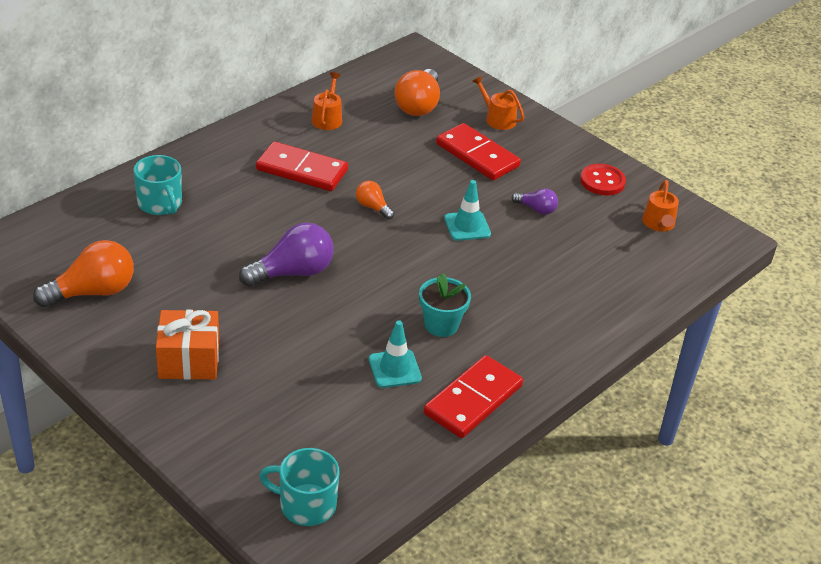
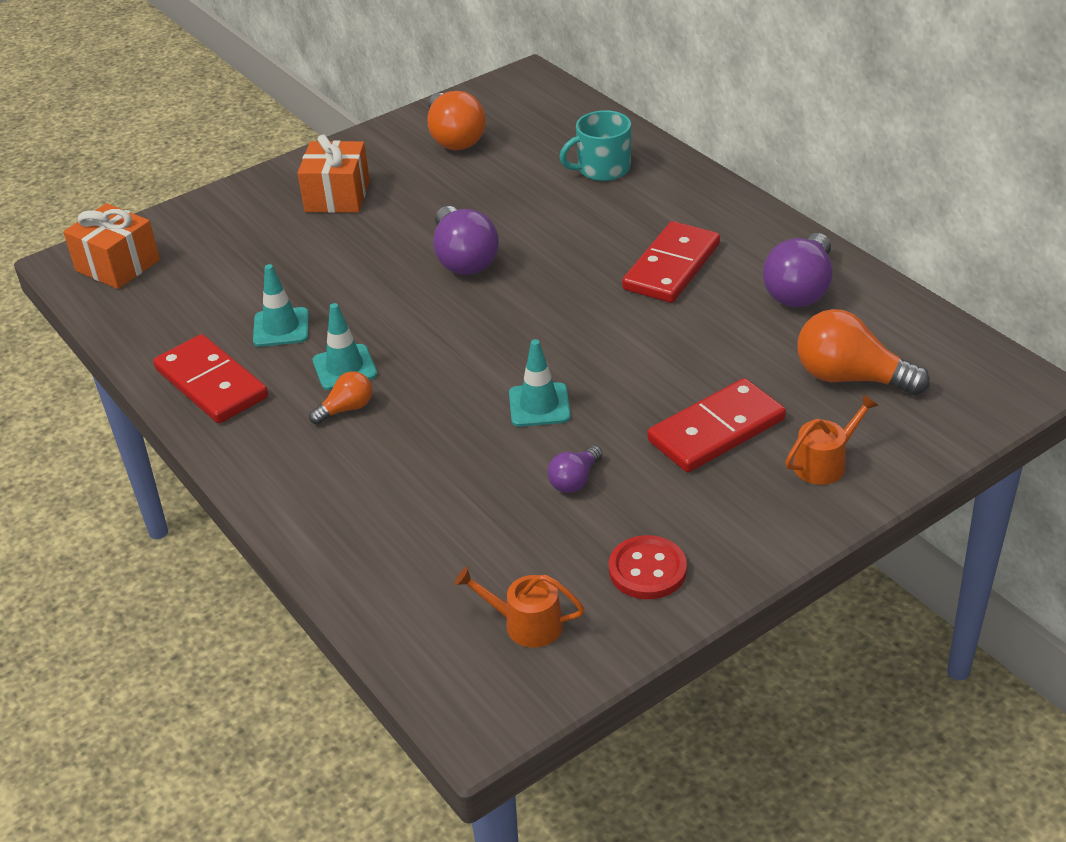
camera: 105 degrees right, 0 degrees up
turquoise mug [259,448,339,526] -> orange gift [63,203,160,289]
orange watering can [312,72,342,130] -> purple light bulb [763,233,832,307]
orange light bulb [356,181,394,220] -> orange light bulb moved to [309,371,372,425]
turquoise flower pot [419,273,471,337] -> turquoise traffic cone [313,303,377,390]

